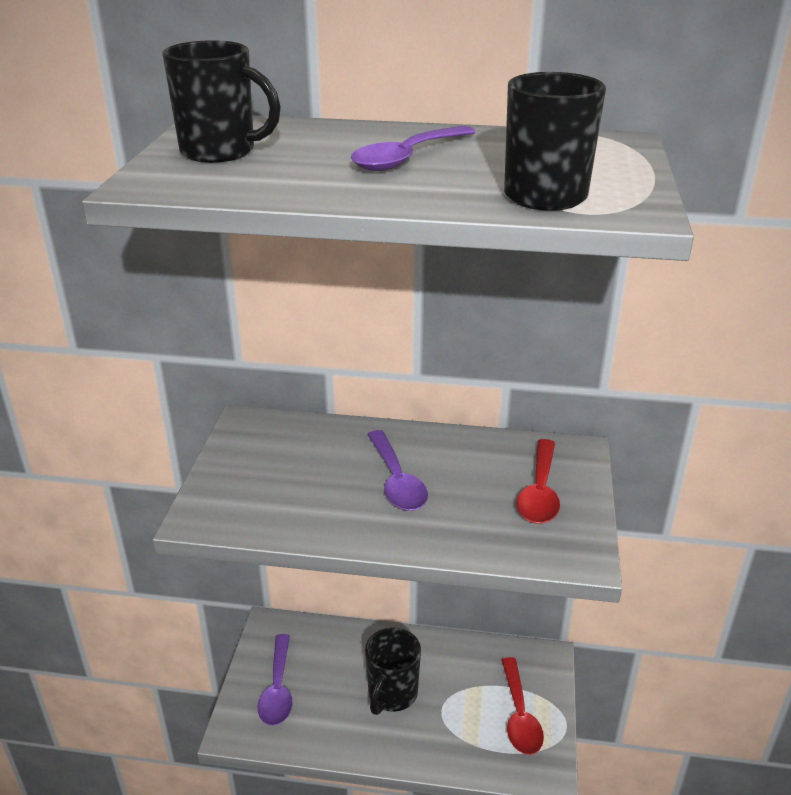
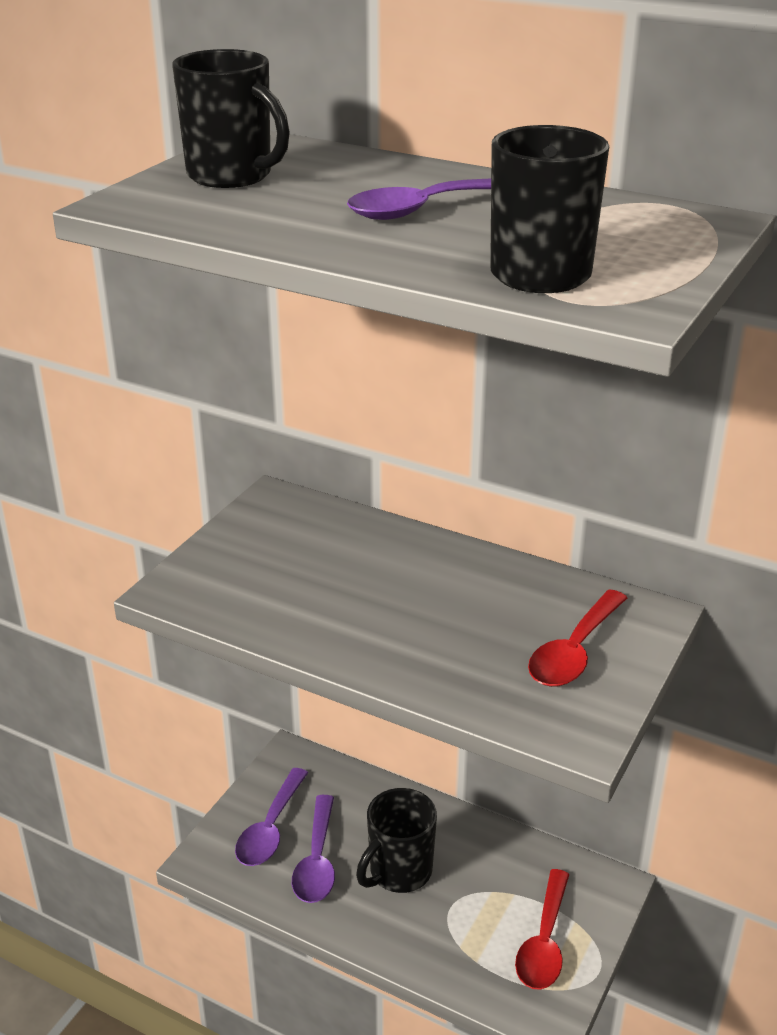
camera: 20 degrees right, 0 degrees up
purple spoon [367,430,428,511] -> purple spoon moved to [292,795,335,903]

